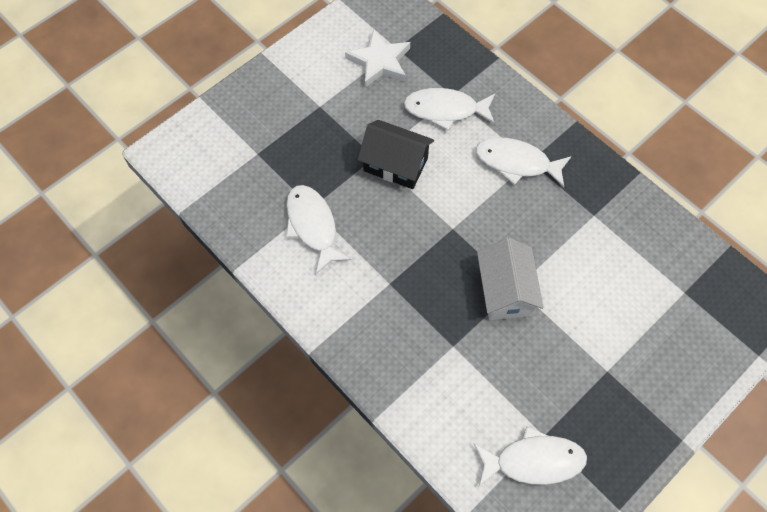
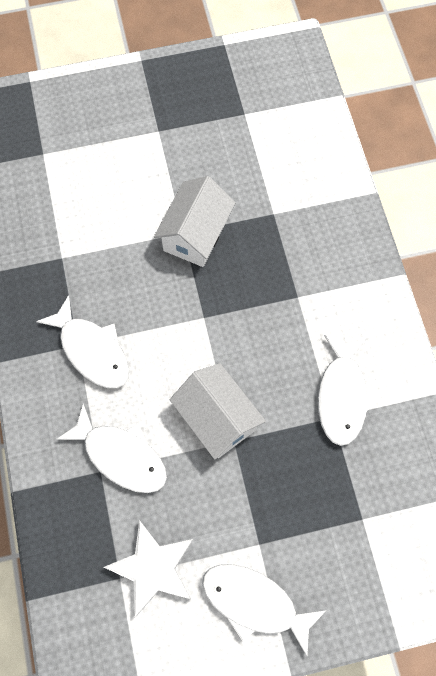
camera: 150 degrees left, 5 degrees up
black house [358,120,434,189] -> white house [170,363,266,459]
white fish [474,426,587,486] -> white fish moved to [202,564,327,656]

